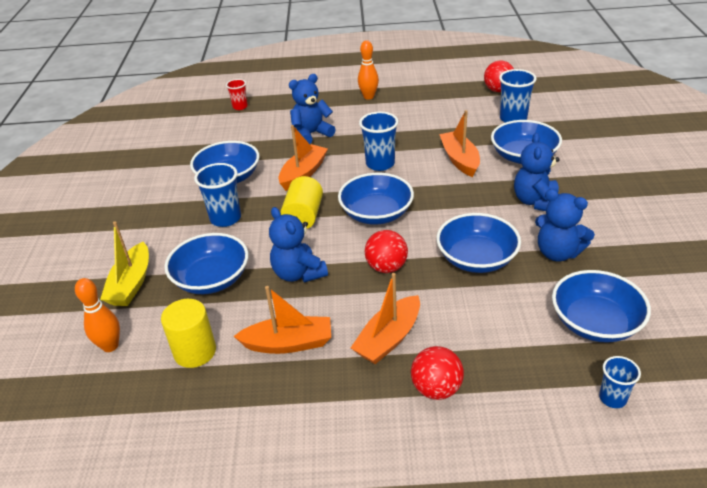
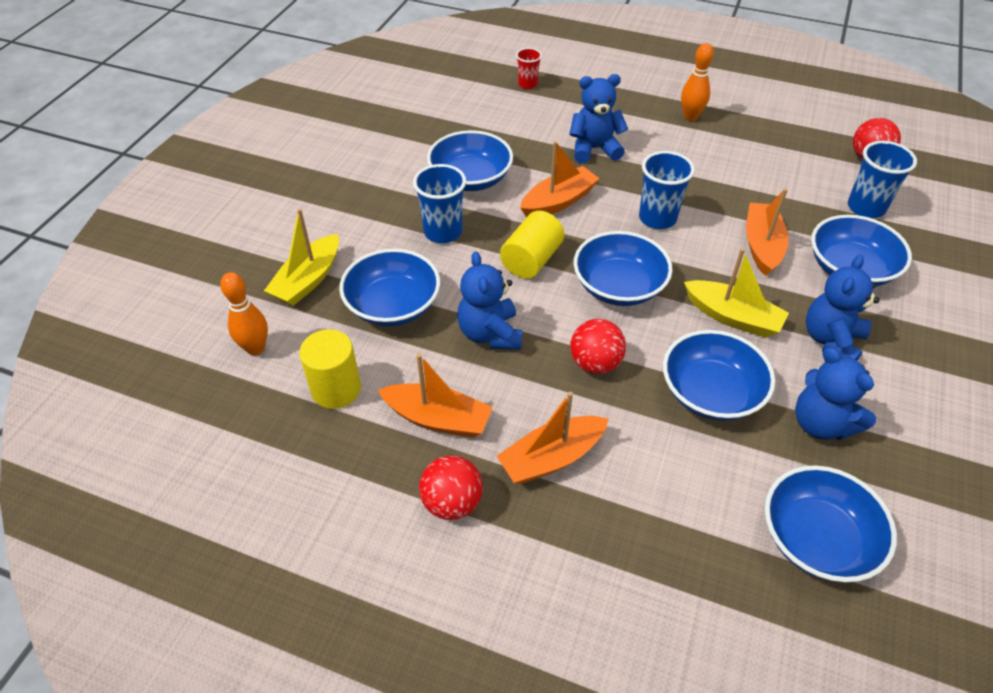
camera: 20 degrees right, 10 degrees up
red ball [411,346,464,400] -> red ball moved to [419,455,483,520]
blue cup [599,356,641,408] -> none
none -> yellow boat [684,248,789,338]

